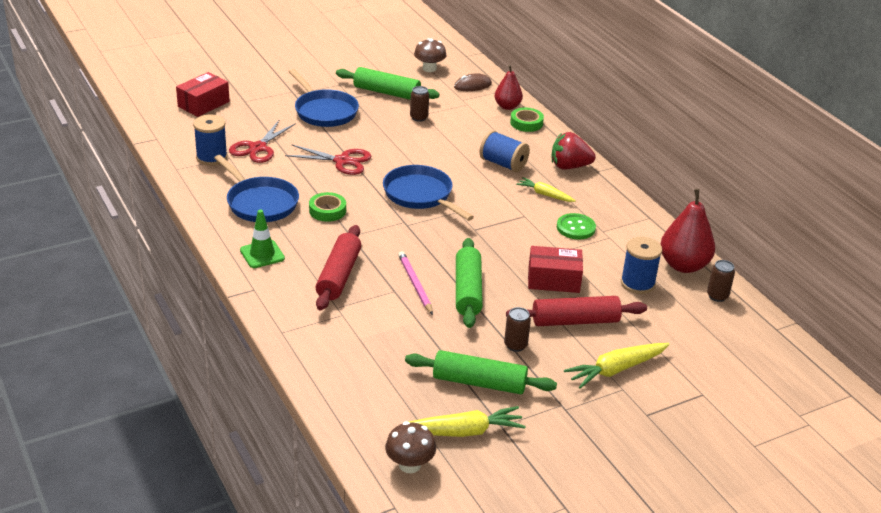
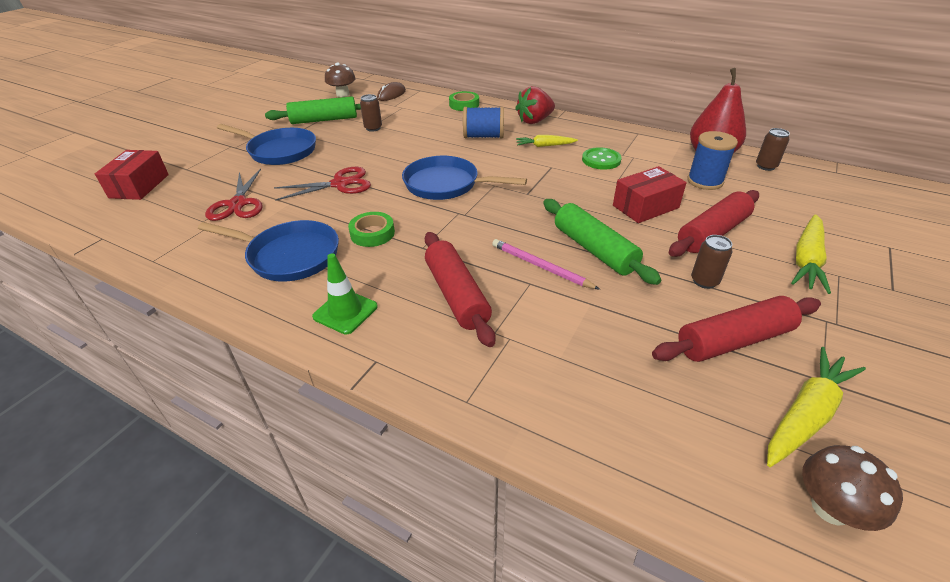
camera: 30 degrees left, 5 degrees up
blue spool [193,115,228,166] -> none
green rolling pin [405,350,557,394] -> red rolling pin [652,296,821,362]
red pear [495,65,523,110] -> none

